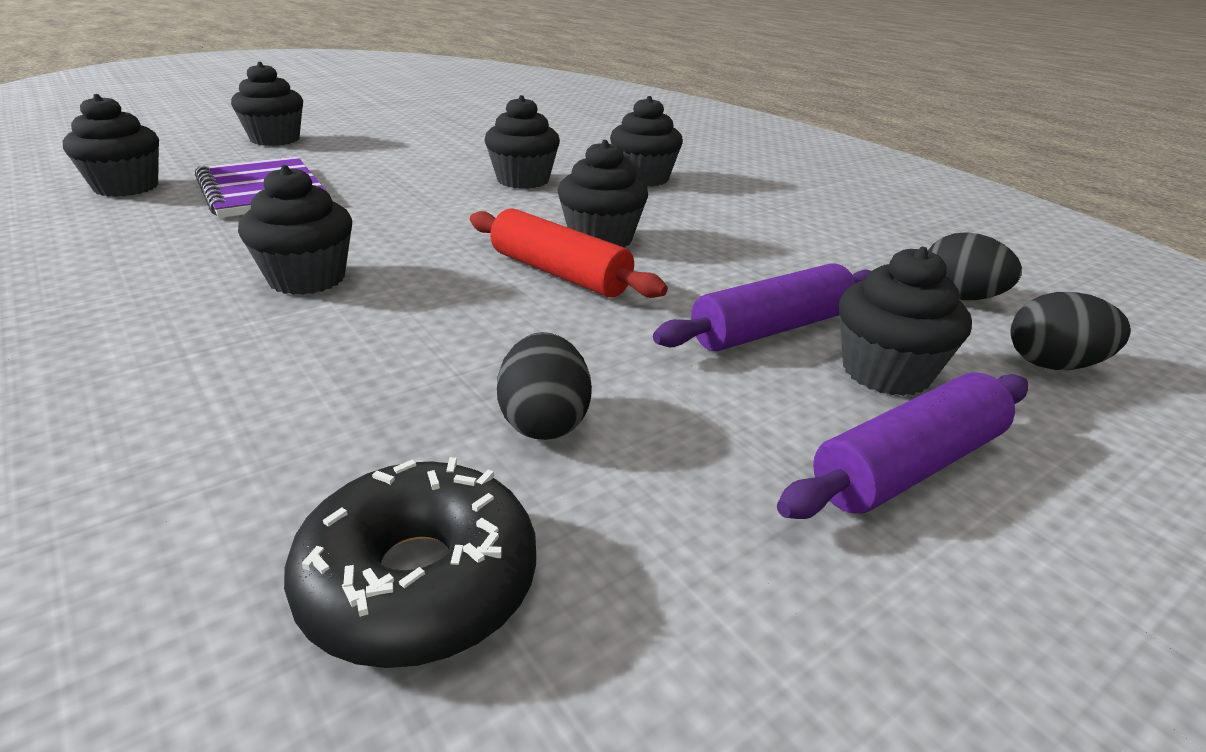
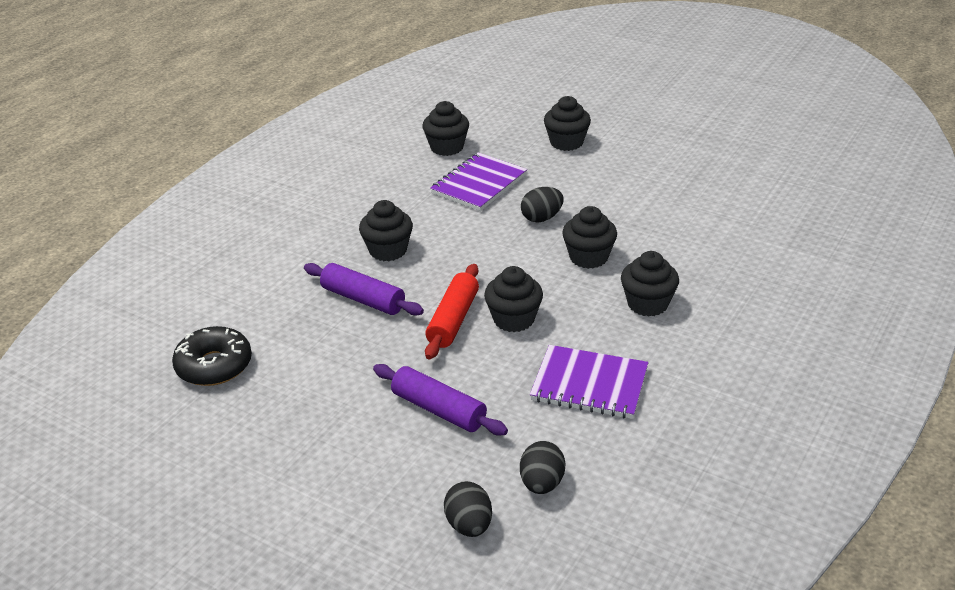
camera: 70 degrees right, 5 degrees up
black egg [497,332,592,440] -> black egg moved to [521,187,563,223]
purple rolling pin [777,372,1028,519] -> purple rolling pin moved to [304,263,424,316]
black cupcake [839,247,972,396] -> none
none -> purple notebook [530,345,648,419]

